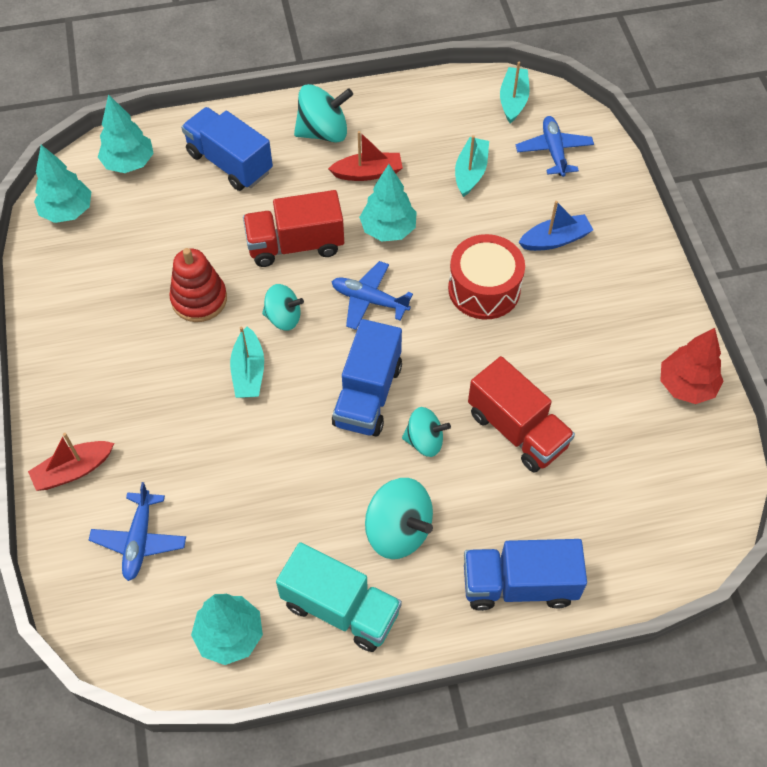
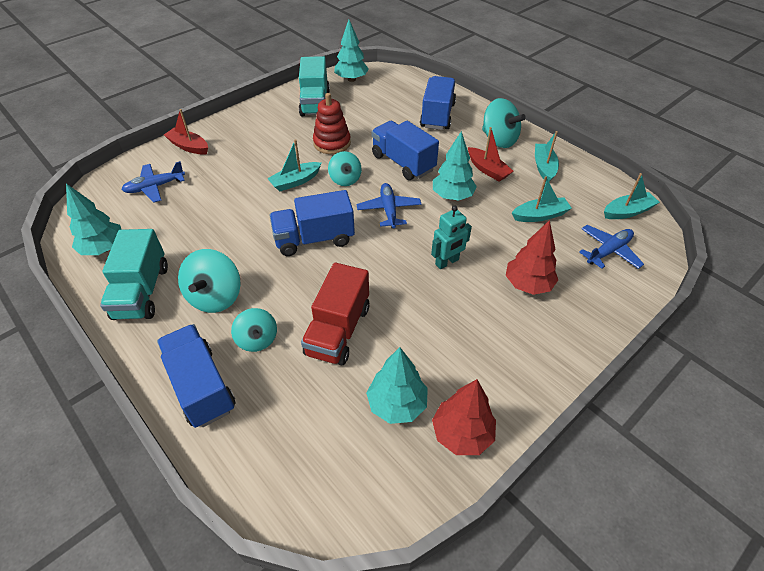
camera: 60 degrees right, 10 degrees down
turquoise tree [98,94,154,173] -> turquoise tree moved to [366,347,428,424]
red truck [243,190,344,267] -> blue truck [371,121,439,180]
turquoise spinning top [402,407,451,457] -> turquoise spinning top moved to [231,308,277,352]
red drum [448,234,525,319] -> turquoise robot [431,205,472,269]
blue boat [518,201,593,251] -> red tree [506,220,558,295]
none -> turquoise truck [299,56,330,116]
none -> turquoise boat [535,131,559,182]

